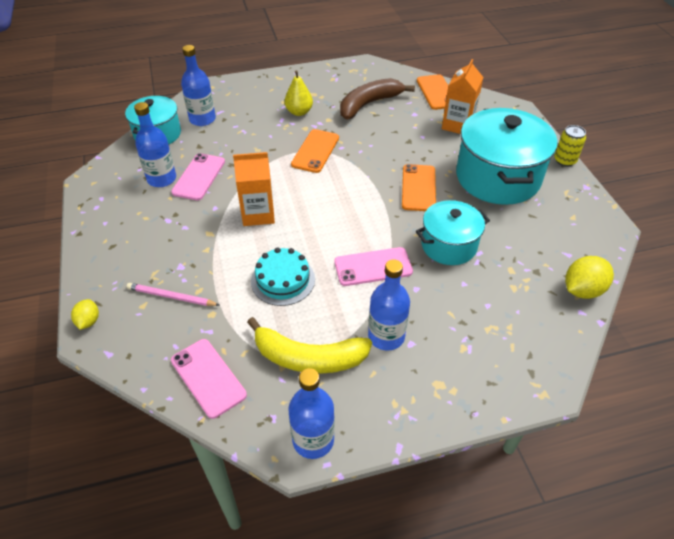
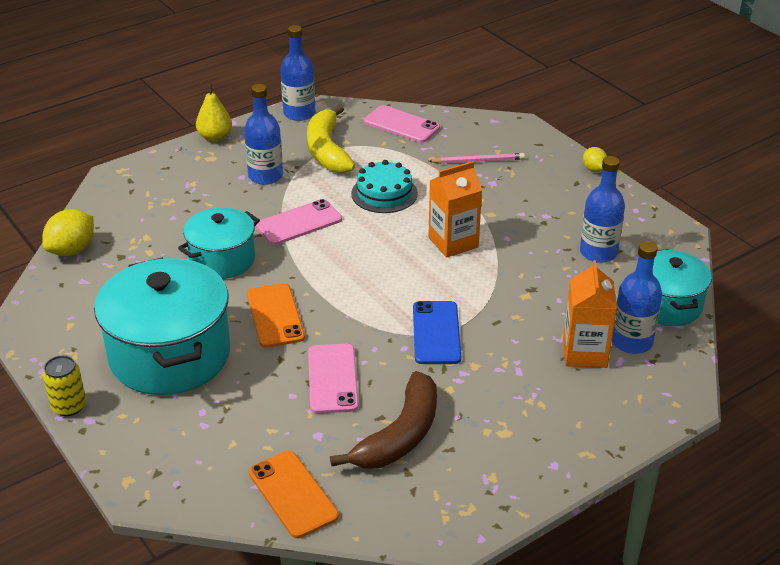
camera: 160 degrees right, 10 degrees down
yellow lemon [71,299,99,330] -> yellow lemon moved to [583,147,607,172]
pink phone [171,153,225,200] -> pink phone moved to [308,344,359,414]
yellow banana [247,317,372,374] -> yellow banana turned 90 degrees counterclockwise [307,105,355,173]
yellow pear [284,70,313,116] -> yellow pear moved to [196,84,232,142]
orange phone [291,129,339,173] -> blue phone [413,301,461,364]
orange carton [442,59,483,134] -> orange carton moved to [563,260,617,368]

